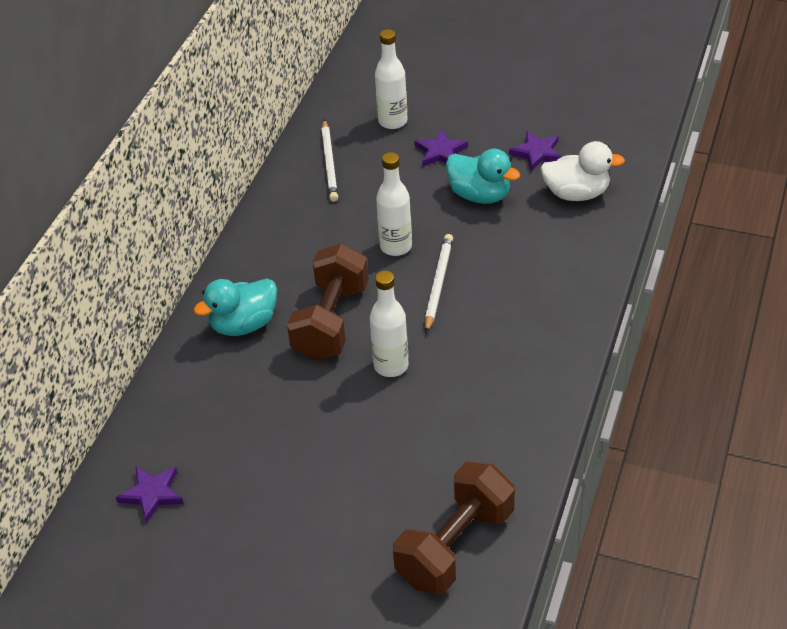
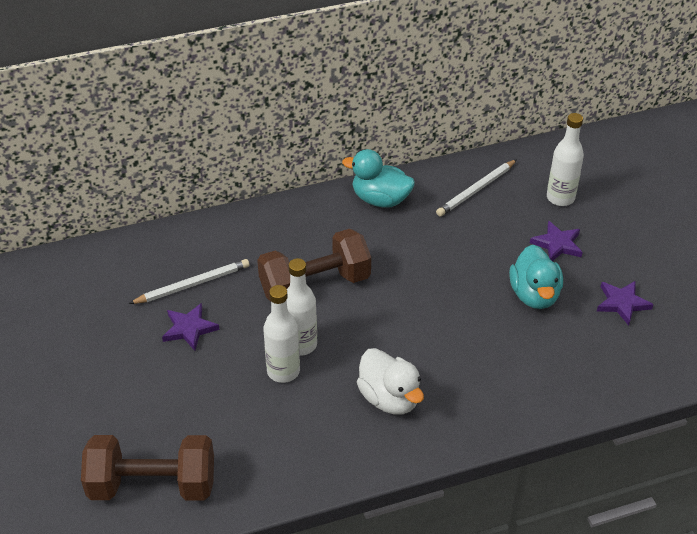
camera: 50 degrees right, 0 degrees up
purple star [116,466,184,523] -> purple star moved to [162,303,219,350]
turquoise duck [194,279,277,336] -> turquoise duck moved to [342,149,415,208]
white bottle [376,152,412,256] -> white bottle moved to [263,285,300,383]
white pencil [425,234,453,333] -> white pencil moved to [129,259,250,304]
white duck [540,141,625,201] -> white duck moved to [357,348,424,414]

